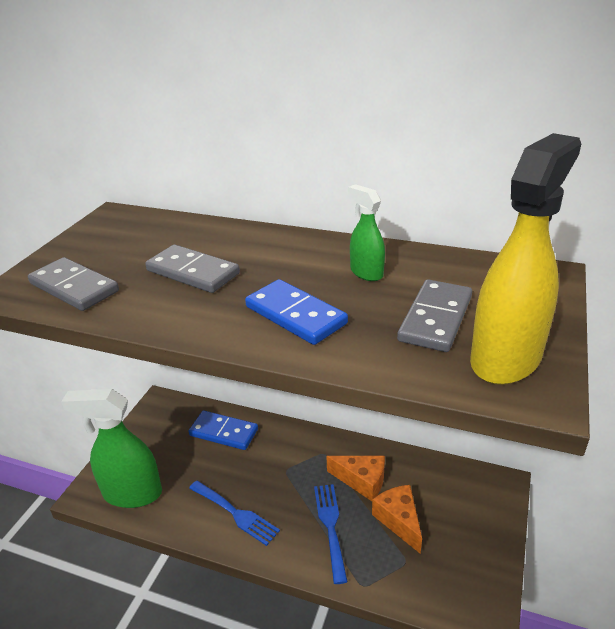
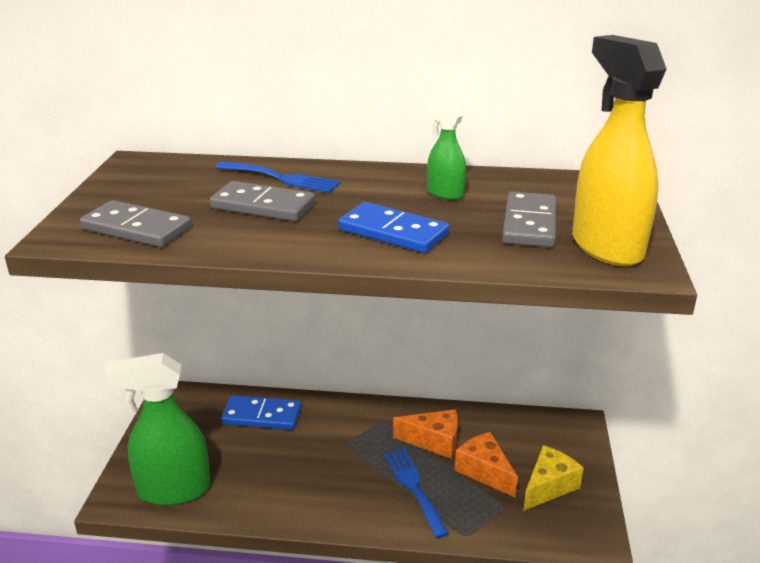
camera: 15 degrees left, 5 degrees down
blue fork [189,481,280,546] -> blue fork moved to [215,161,341,193]
yellow spray bottle [470,133,581,385] -> yellow spray bottle turned 45 degrees counterclockwise [572,35,666,266]
none -> yellow cheese [523,445,584,511]

